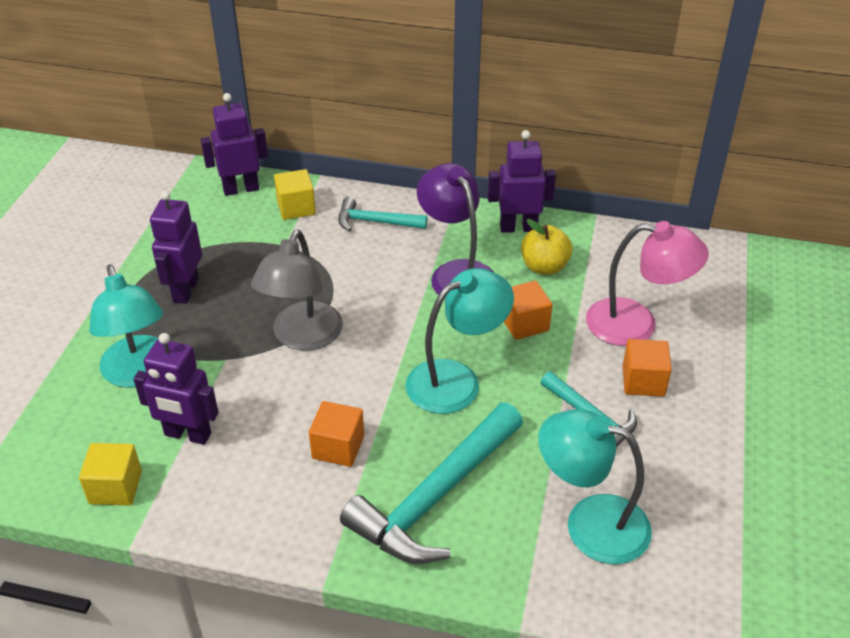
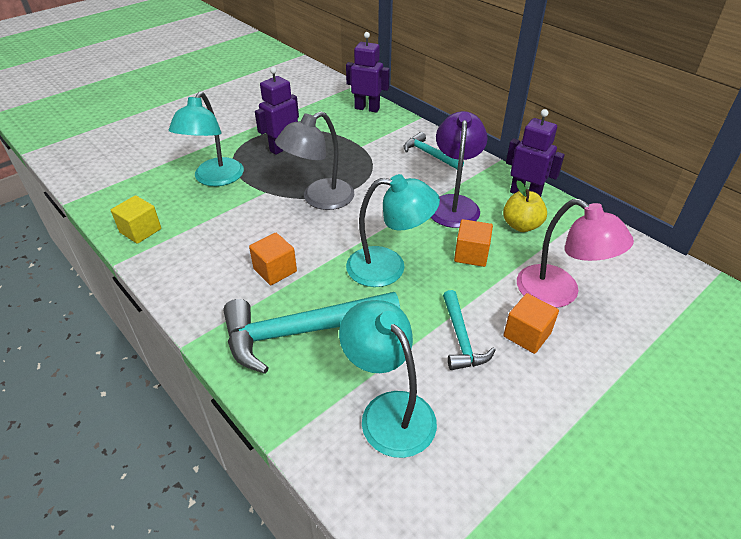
camera: 35 degrees right, 0 degrees up
purple robot [133,333,219,445] -> none
yellow cube [274,169,316,220] -> none

